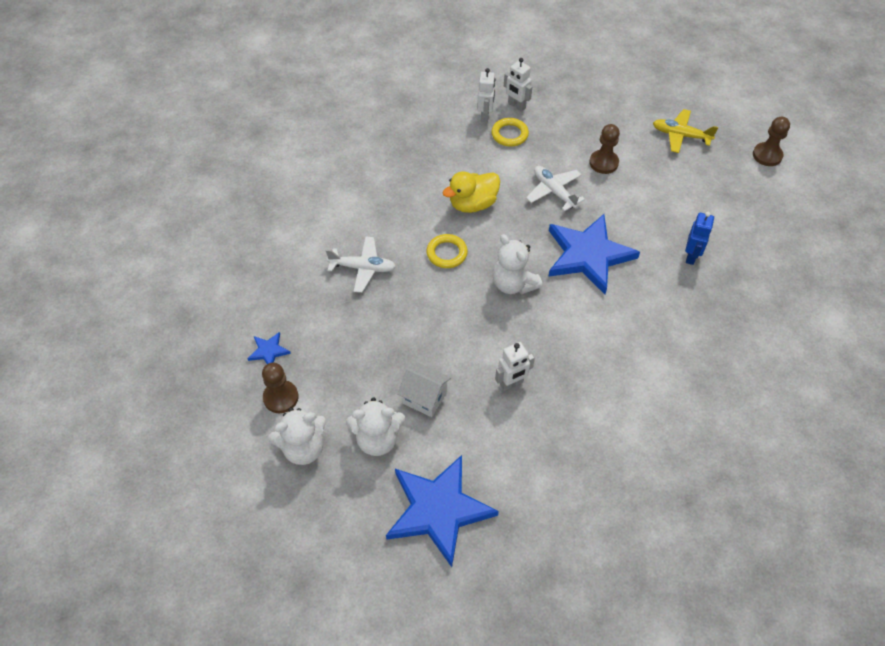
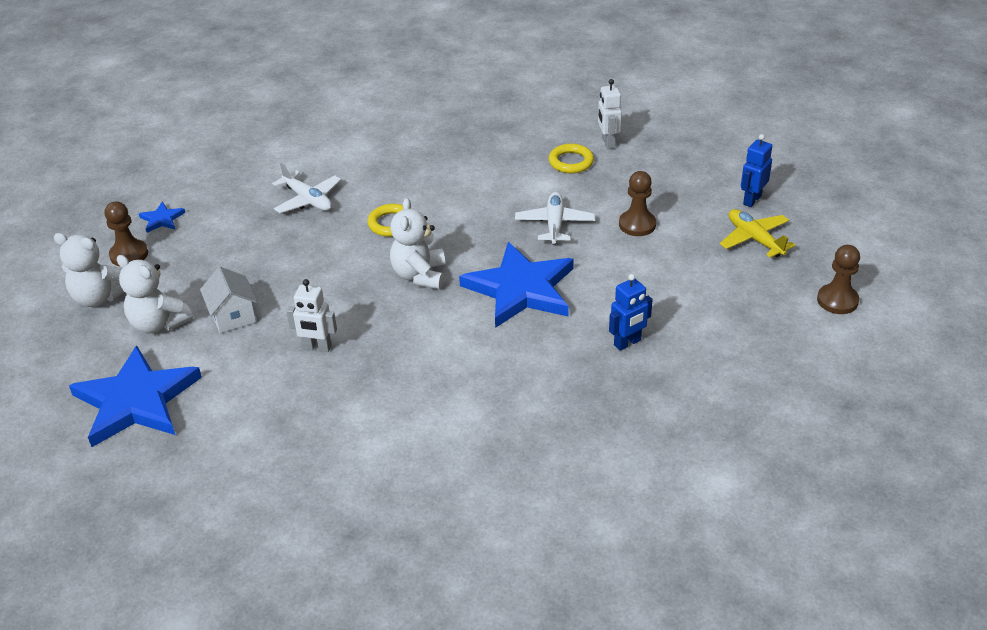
camera: 40 degrees right, 15 degrees down
yellow duck [442,172,500,213] -> none
white robot [477,68,495,123] -> none
none -> blue robot [741,134,772,207]

